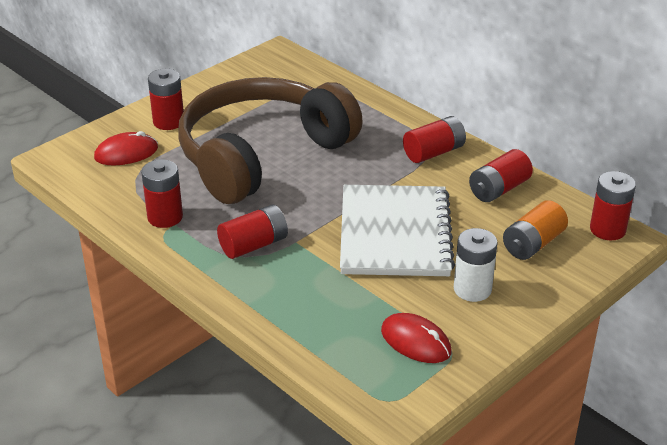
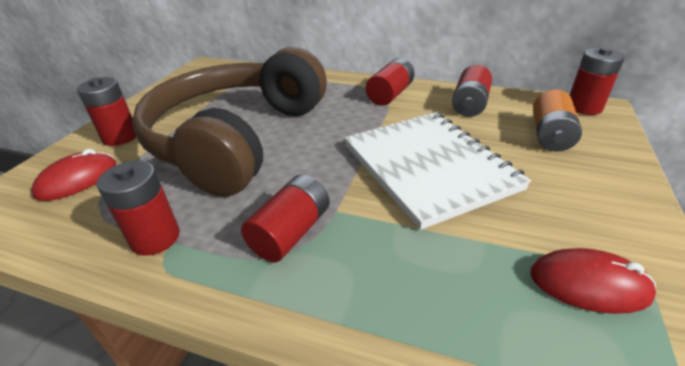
camera: 25 degrees left, 0 degrees up
white battery [454,228,498,302] -> none

